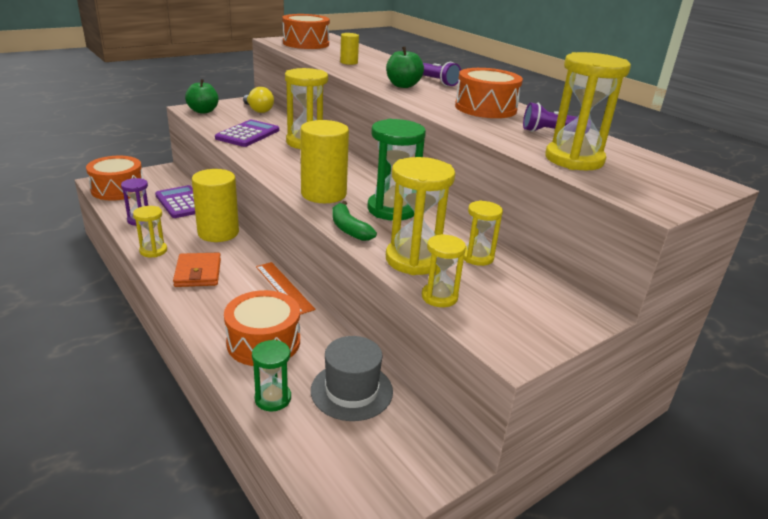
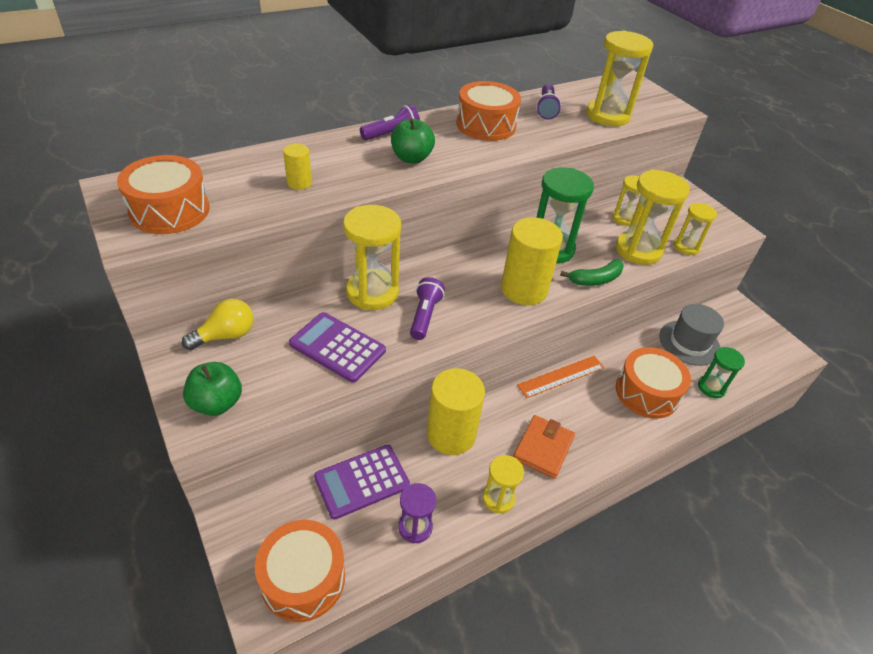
camera: 85 degrees left, 15 degrees up
orange wallet [173,253,221,287] -> orange wallet turned 60 degrees counterclockwise [513,415,575,479]
none -> purple flashlight [410,277,445,340]

